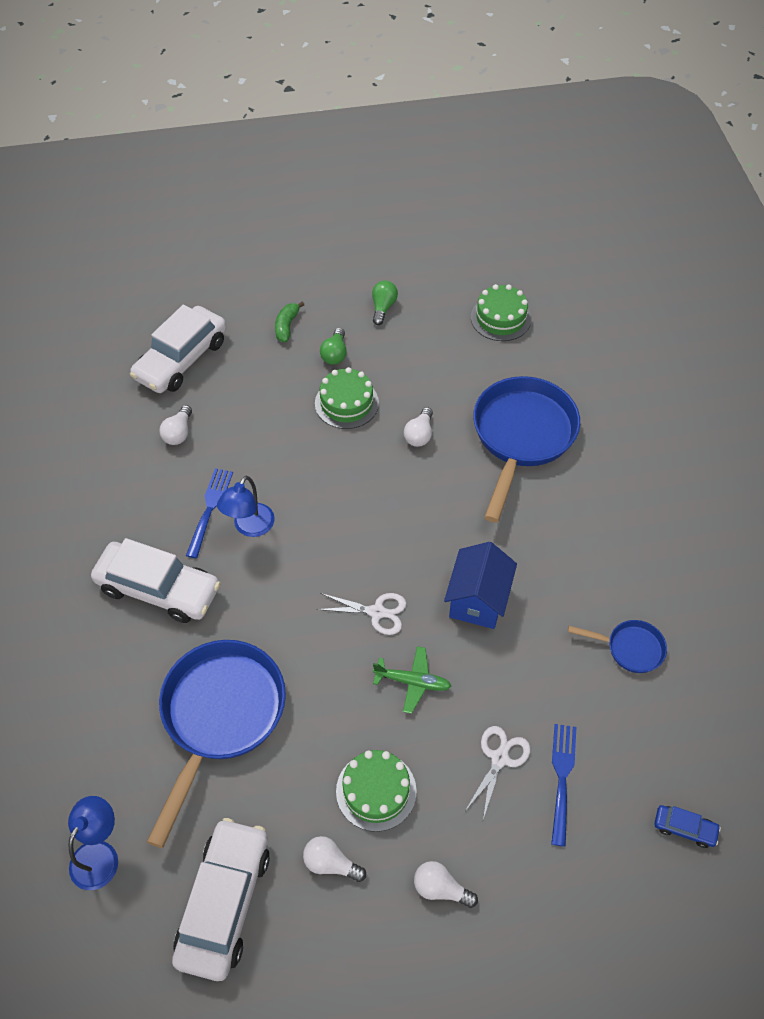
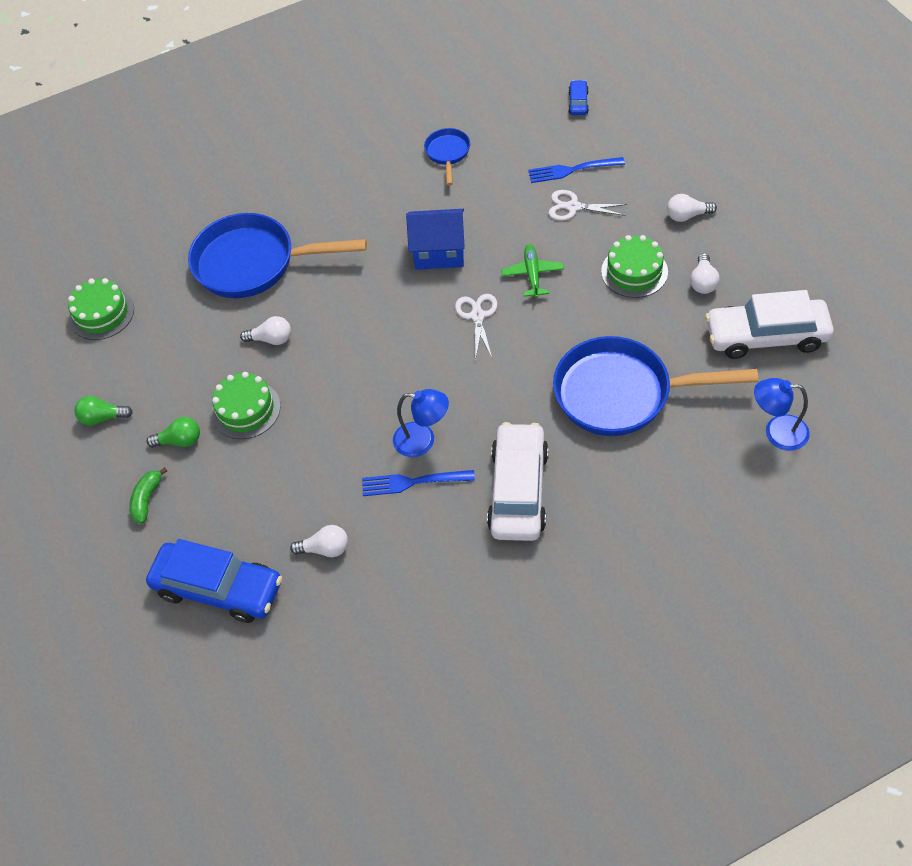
camera: 100 degrees left, 0 degrees up
white car [130,305,226,393] -> blue car [146,539,282,623]
green banana [275,301,305,342] -> green banana turned 105 degrees clockwise [129,467,167,524]
white light bulb [414,861,478,908] -> white light bulb turned 75 degrees clockwise [667,194,717,222]

